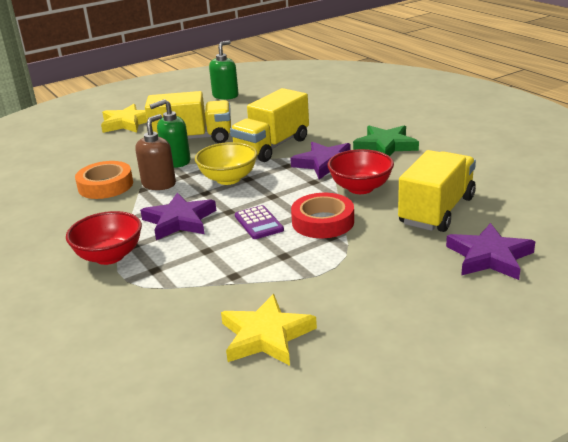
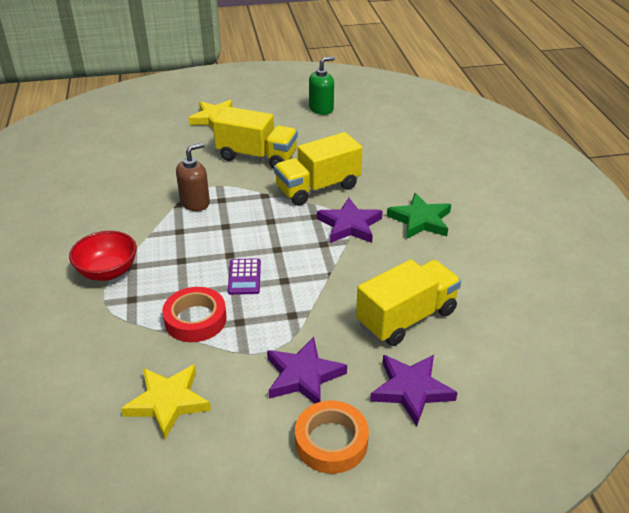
camera: 20 degrees right, 10 degrees up
orange tape [75,161,133,199] -> orange tape moved to [295,401,369,474]
purple star [140,193,216,240] -> purple star moved to [267,337,347,404]
green soap dispenser [150,99,191,168] -> none
yellow bowl [195,142,257,185] -> none
red tape [291,193,354,238] -> red tape moved to [162,287,227,342]
red bowl [328,149,394,194] -> none

